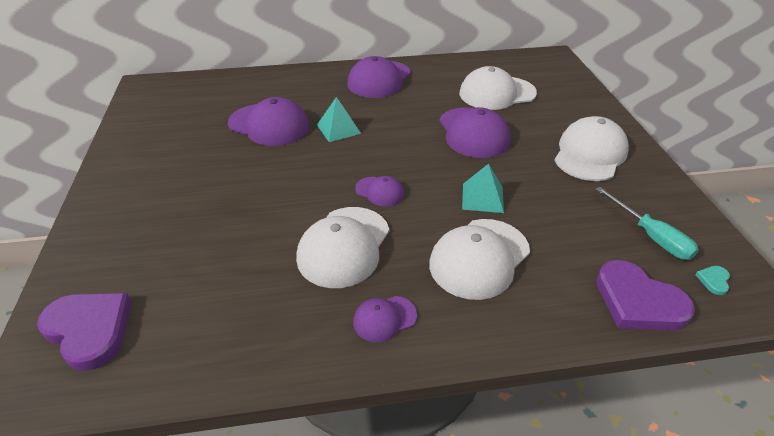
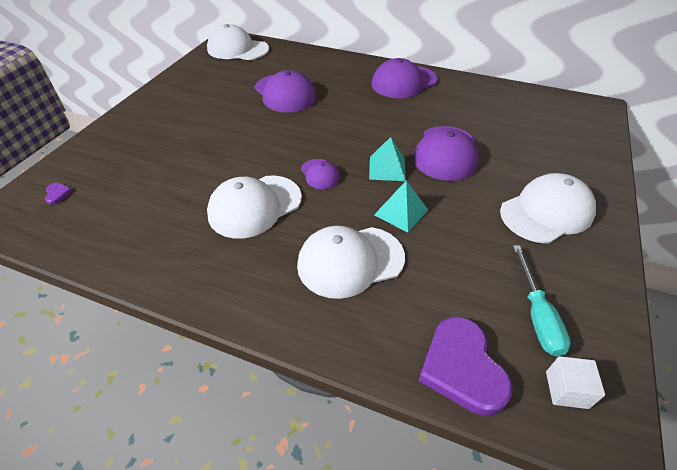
camera: 30 degrees right, 5 degrees up
purple heart [37,293,132,371] -> purple heart [45,183,73,205], size x0.41
turquoise pyramid [317,97,361,142] -> turquoise pyramid moved to [369,137,406,181]
purple cap [353,296,417,342] -> none
white cap [459,66,537,110] -> white cap moved to [207,24,269,60]
turquoise heart [695,266,730,295] -> white cube [546,356,605,409]

